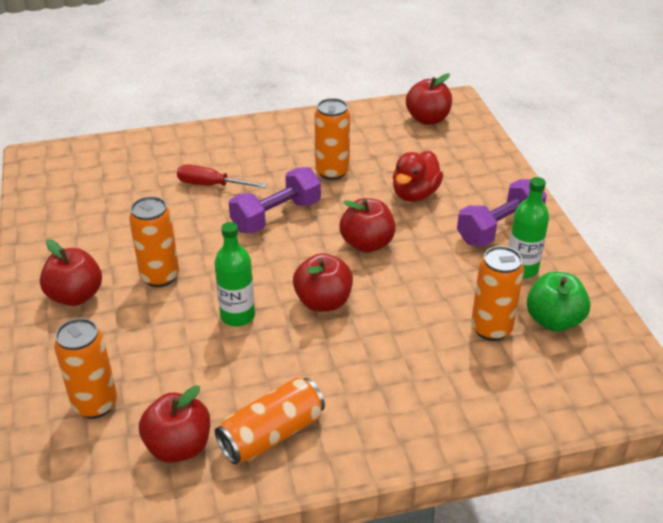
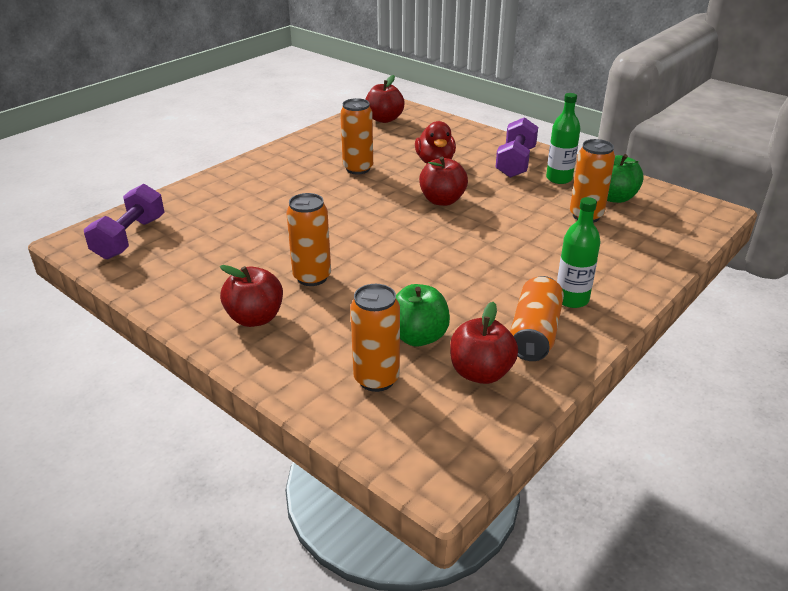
camera: 35 degrees left, 5 degrees down
red screwdriver [177,164,267,188] -> none
green bottle [214,222,255,326] -> green bottle moved to [557,197,601,308]
purple dumbbell [229,167,321,234] -> purple dumbbell moved to [84,184,165,259]
red apple [293,253,353,312] -> none
none -> green apple [396,284,450,347]

